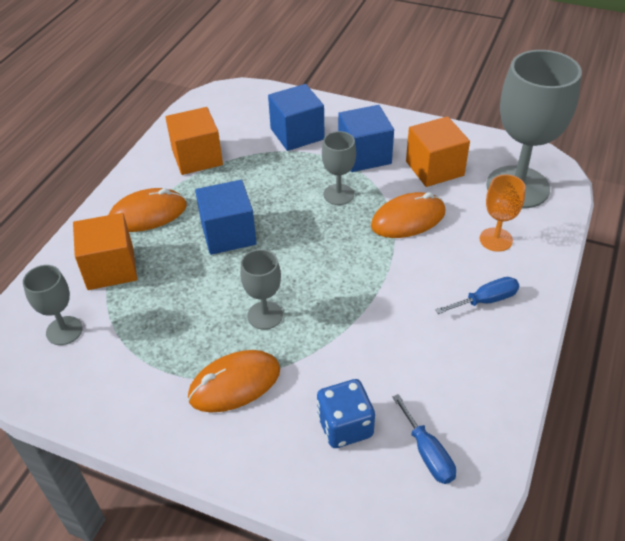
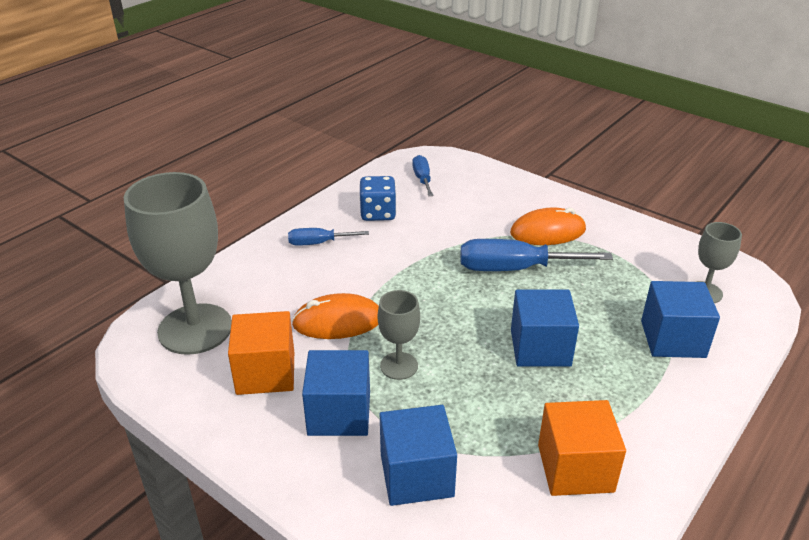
camera: 165 degrees left, 10 degrees down
orange cube [73,213,137,290] -> blue cube [641,281,720,358]
orange mouse [108,188,187,232] -> none
grey goblet [240,249,283,330] -> blue screwdriver [460,239,613,271]
blue dice [317,379,375,448] -> blue dice moved to [360,176,396,221]
orange goblet [479,174,525,252] -> none

